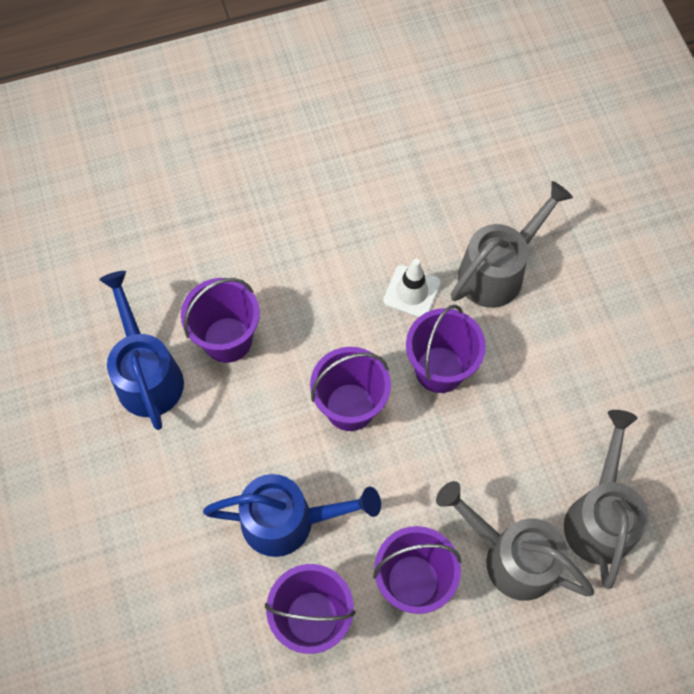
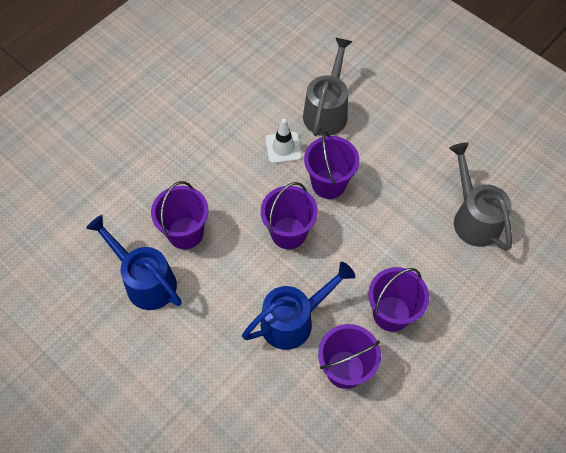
camera: 30 degrees left, 5 degrees down
grey watering can [436,481,594,601] -> none

